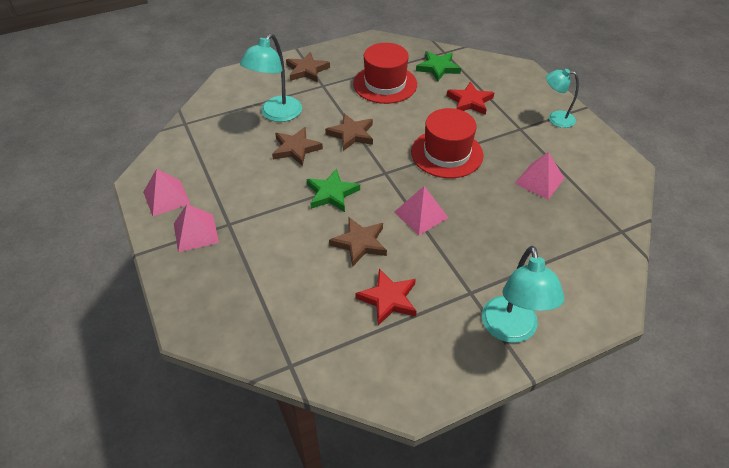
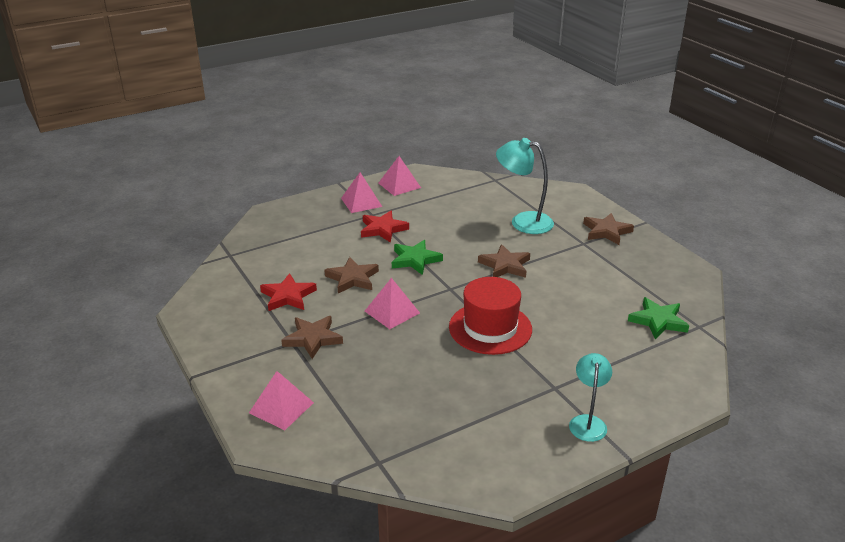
camera: 85 degrees right, 15 degrees down
brown star [272,127,323,166] -> brown star moved to [281,316,343,359]
red hat [353,43,417,104] -> none
red star [447,81,494,115] -> red star moved to [361,211,409,243]
turquoise lamp [482,246,565,343] -> none
pink pyramid [515,152,565,200] -> pink pyramid moved to [249,371,314,430]

